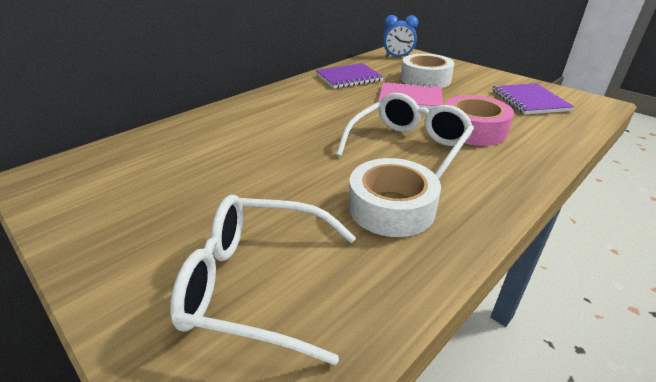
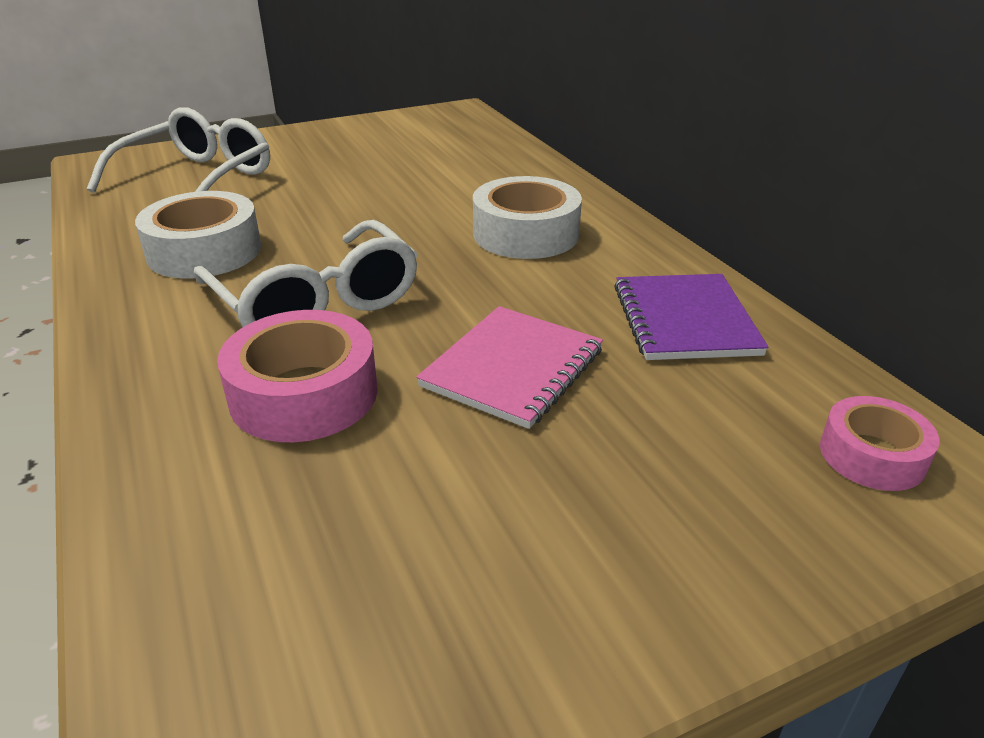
camera: 110 degrees right, 0 degrees up
blue clock [383,15,418,58] -> pink tape [820,396,940,491]
white tape [401,54,454,88] -> white tape moved to [473,176,582,259]
purple notebook [493,83,574,115] -> none

